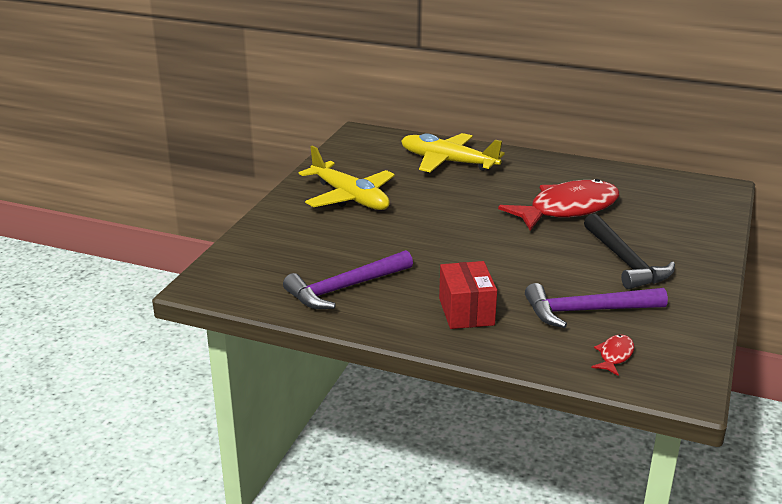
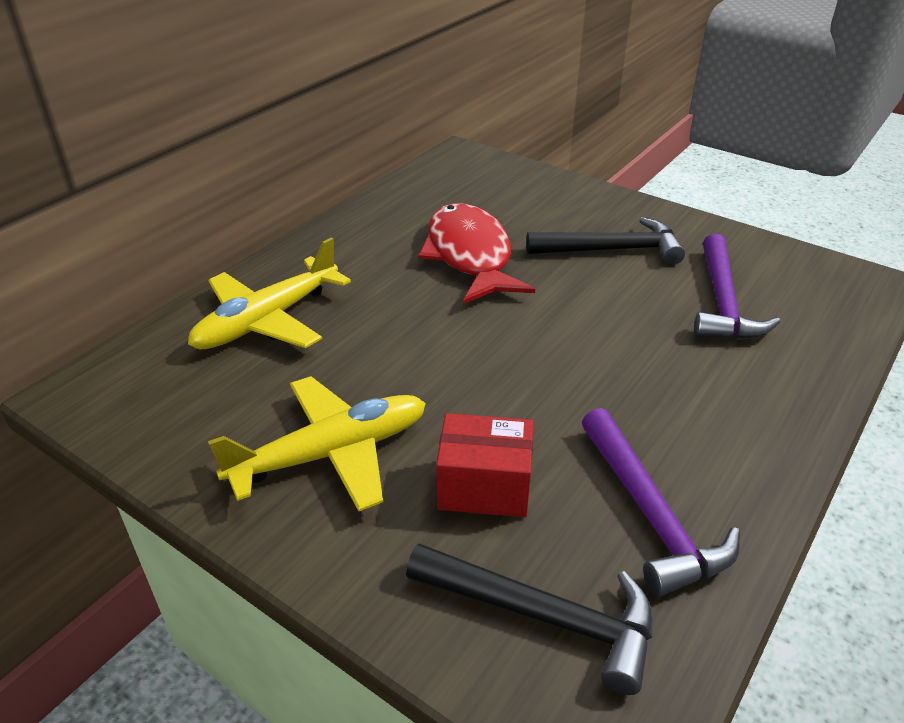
camera: 75 degrees left, 10 degrees up
red box [439,261,497,329] -> red box moved to [436,413,533,518]
red fish [591,334,634,376] -> none
none -> black hammer [406,543,653,695]

